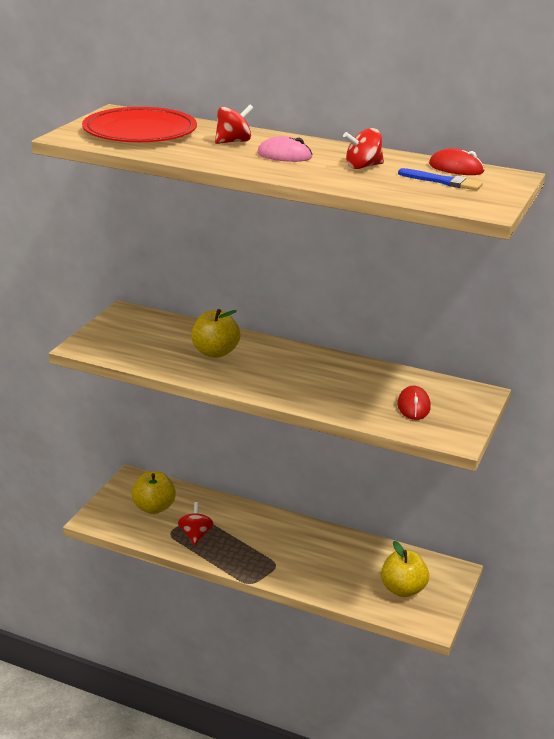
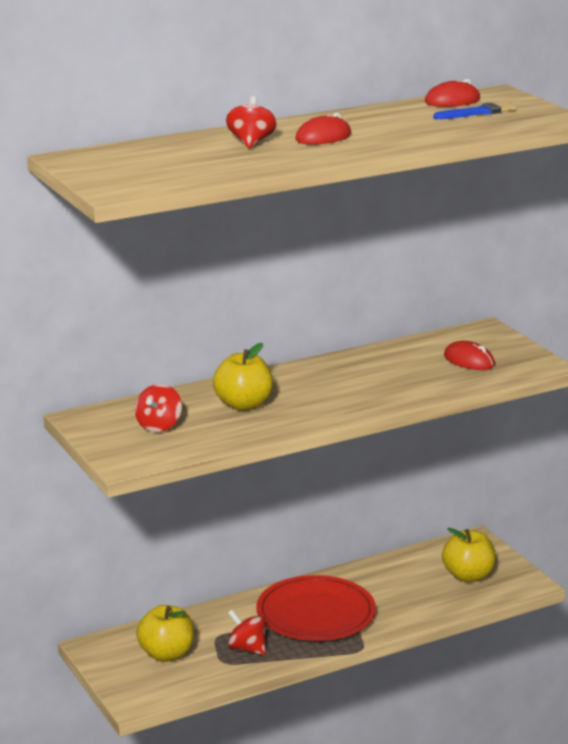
camera: 50 degrees left, 5 degrees down
red plate [82,107,197,142] -> red plate moved to [256,575,376,641]
pink mouse [257,136,313,162] -> red mouse [295,113,351,145]
red spinning top [343,128,384,169] -> red spinning top moved to [135,384,182,432]

